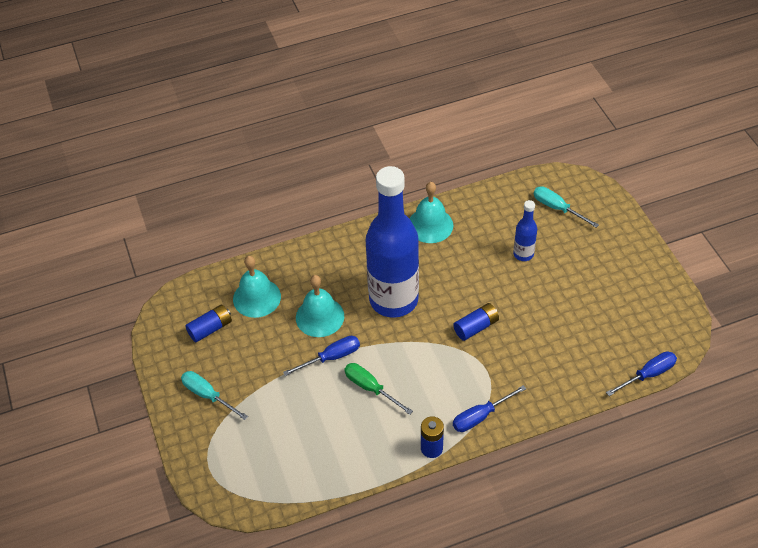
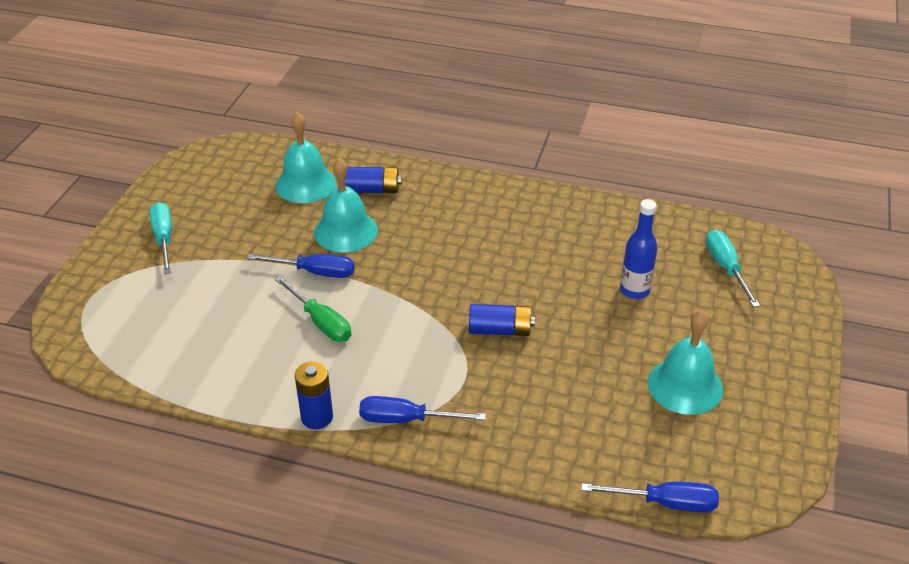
camera: 35 degrees right, 10 degrees down
blue battery [185,304,232,343] -> blue battery moved to [345,167,402,193]
green screwdriver [344,363,413,415] -> green screwdriver turned 150 degrees clockwise [275,276,351,342]
blue bottle [366,166,419,318] -> none
turquoise bell [409,182,453,243] -> turquoise bell moved to [648,310,723,415]

